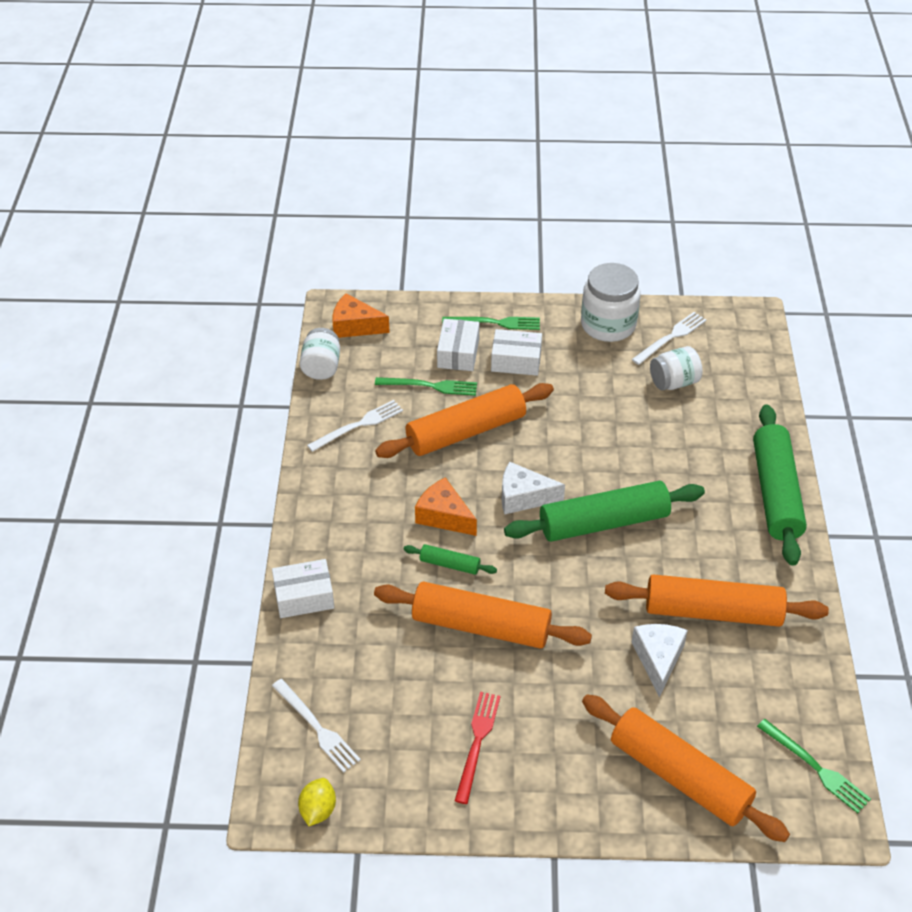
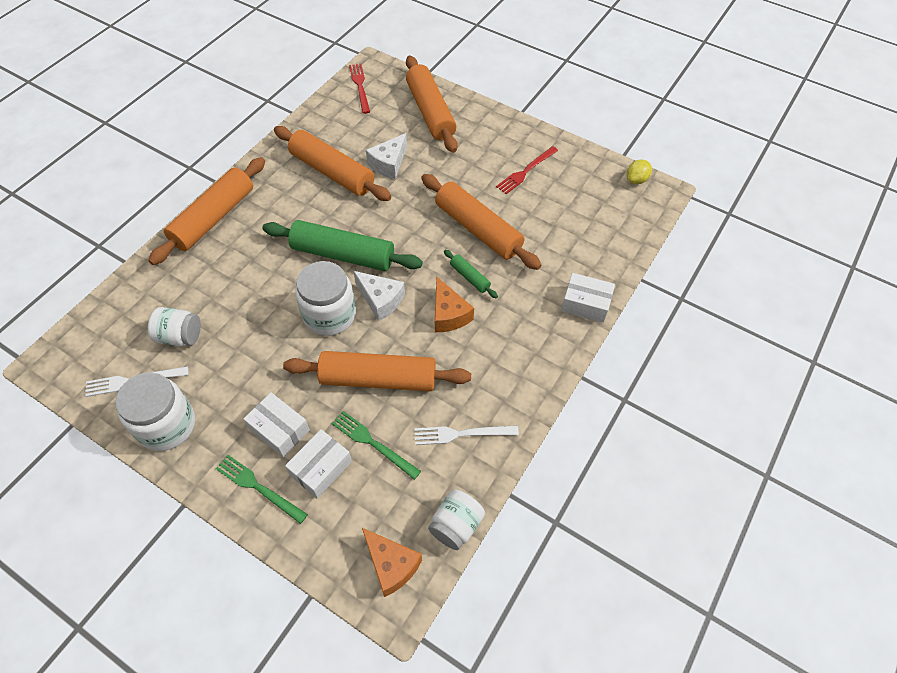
camera: 150 degrees left, 10 degrees up
white fork [272,679,361,773] -> none
green rolling pin [753,404,807,566] -> orange rolling pin [148,157,265,265]
green fork [757,719,871,813] -> red fork [349,64,370,114]
none -> white jar [295,261,356,336]

